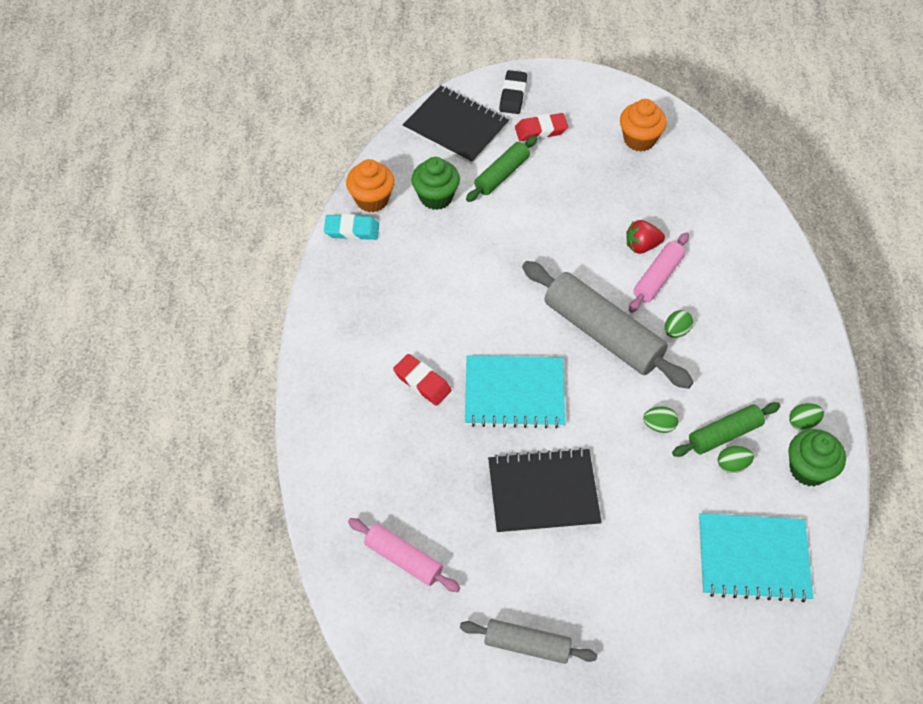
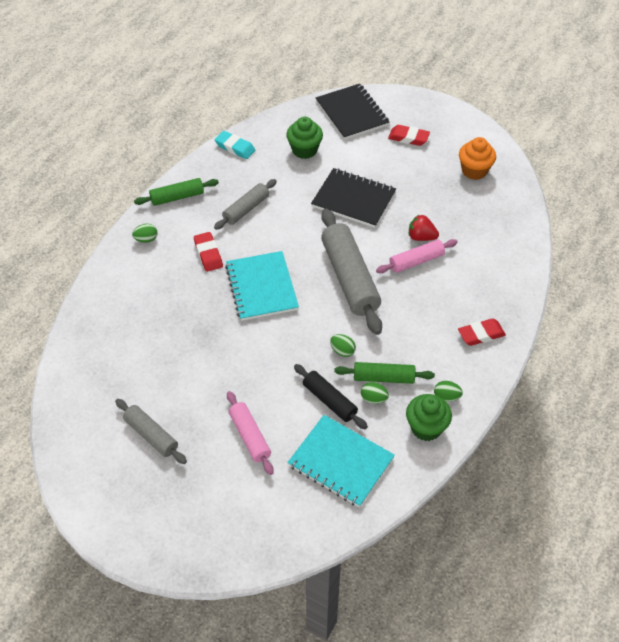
camera: 30 degrees right, 5 degrees down
orange cupcake [346,159,395,212] -> none
pink rolling pin [348,518,460,592] -> pink rolling pin moved to [227,391,274,475]
turquoise notebook [465,355,565,429] -> turquoise notebook turned 45 degrees clockwise [225,251,299,321]
green rolling pin [466,136,538,202] -> green rolling pin moved to [134,178,219,206]
black notebook [488,448,602,534] -> black notebook moved to [311,168,396,228]
black eraser [499,70,527,114] -> none
green egg [665,310,693,338] -> green egg moved to [132,224,158,243]
none -> grey rolling pin [214,179,277,230]
none -> black rolling pin [294,364,368,429]
none -> red eraser [458,318,506,346]

